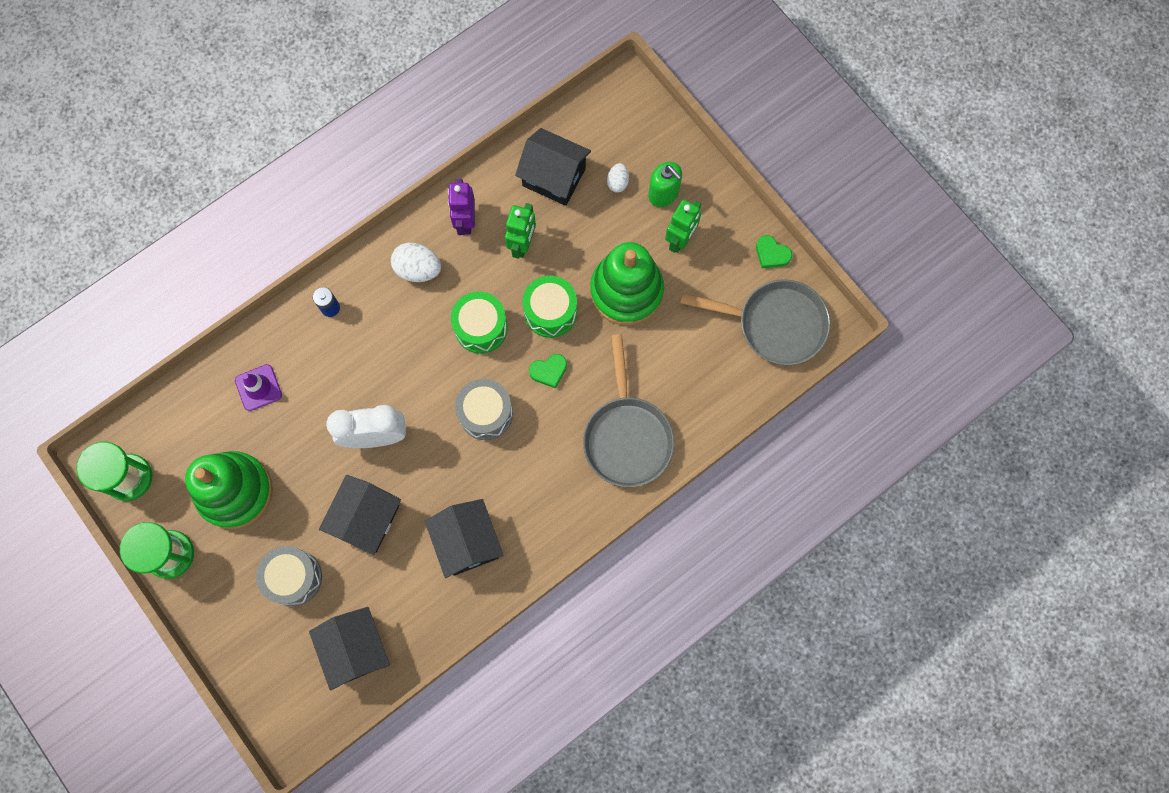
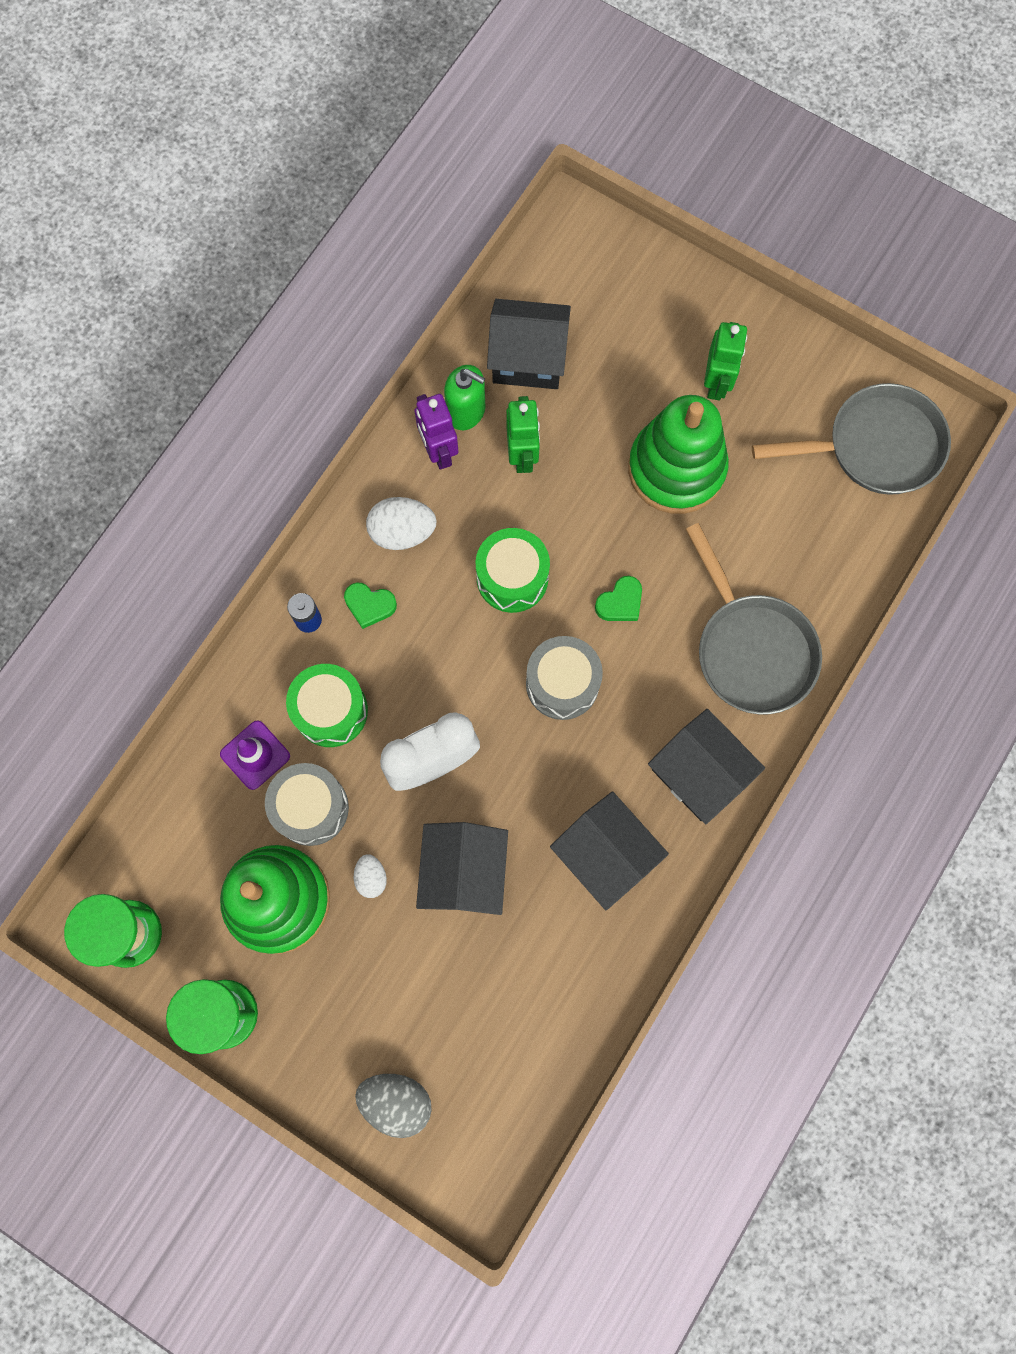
camera: 20 degrees left, 0 degrees up
grey drum [256,546,322,606] -> grey drum moved to [265,763,349,846]
black house [309,607,390,690] -> black house moved to [648,709,765,824]
green drum [523,276,577,338] -> green drum moved to [286,664,368,747]
white egg [607,163,629,193] -> white egg moved to [354,854,387,898]
green soap dispenser [648,162,682,207] -> green soap dispenser moved to [444,365,485,430]
green heart [756,235,792,268] -> green heart moved to [344,583,397,629]
none -> grey egg [355,1074,432,1138]

